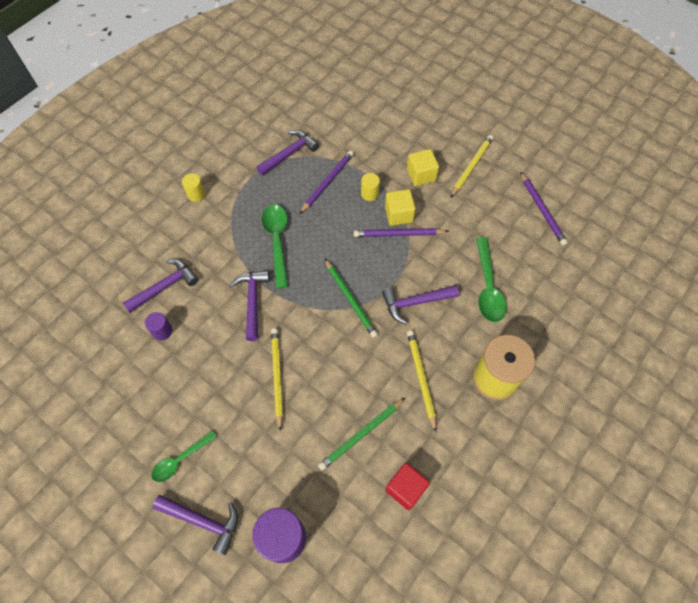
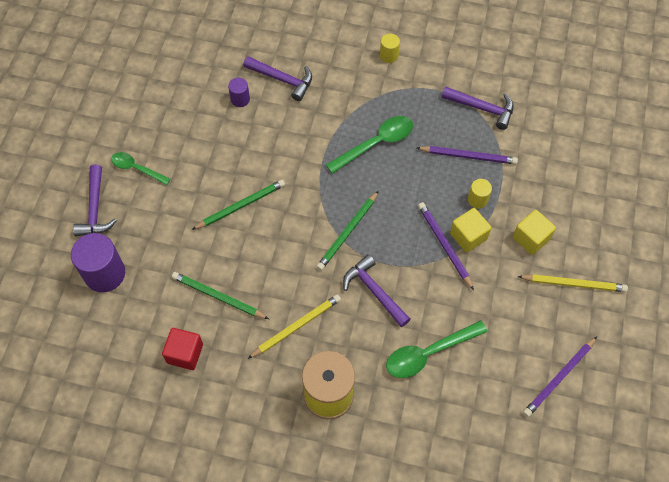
camera: 65 degrees right, 0 degrees up
purple hammer [230,270,270,341] -> none
yellow pencil [271,328,283,431] -> green pencil [192,180,285,230]

